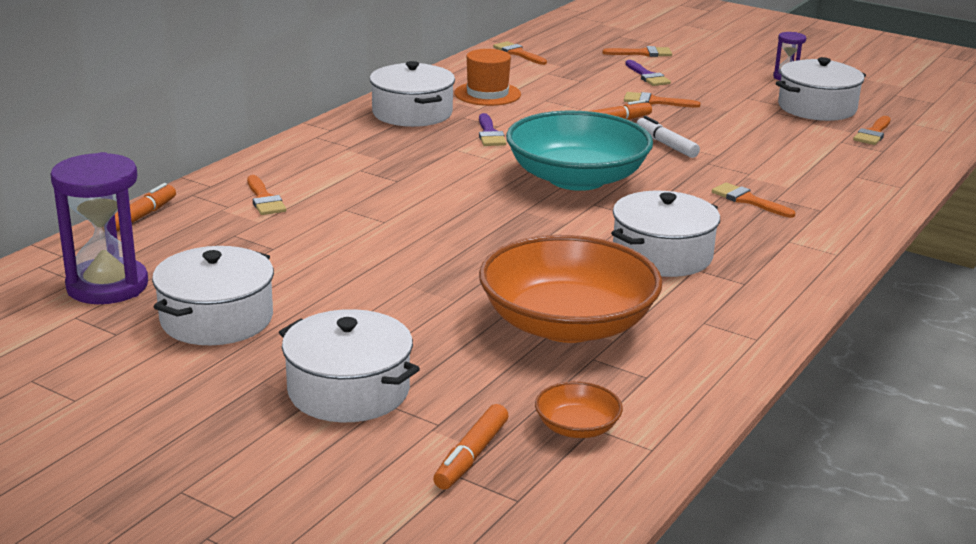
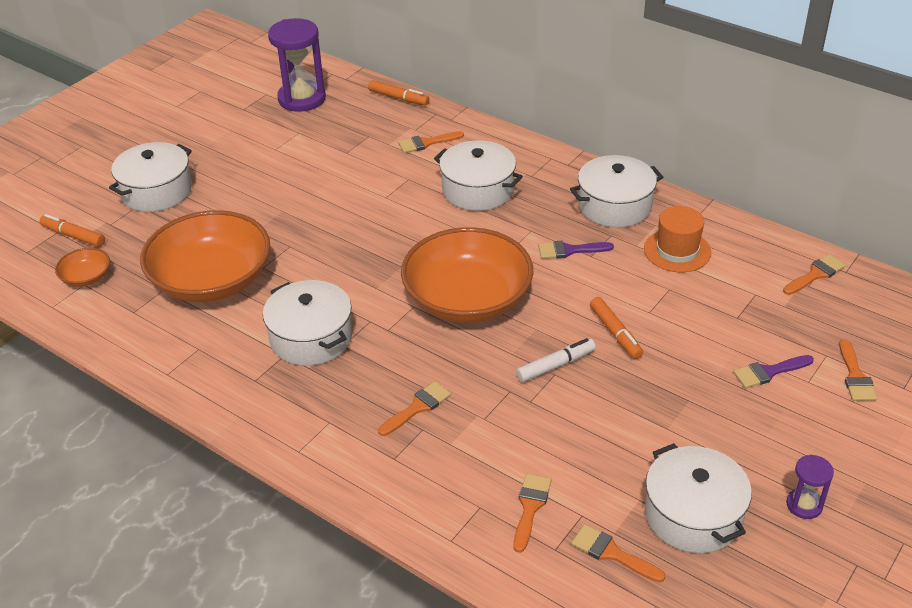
camera: 95 degrees right, 15 degrees up
white pot [152,246,274,345] -> white pot moved to [434,140,523,211]
turquoise bowl [506,111,653,191] -> orange bowl [401,227,534,323]
orange brush [624,92,701,108] -> orange brush moved to [514,474,551,553]

